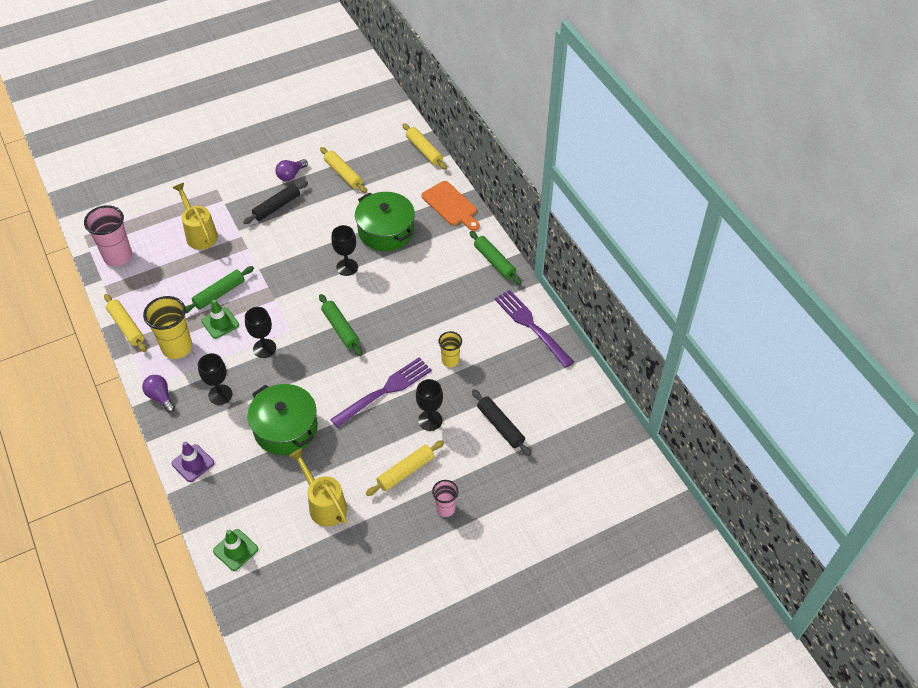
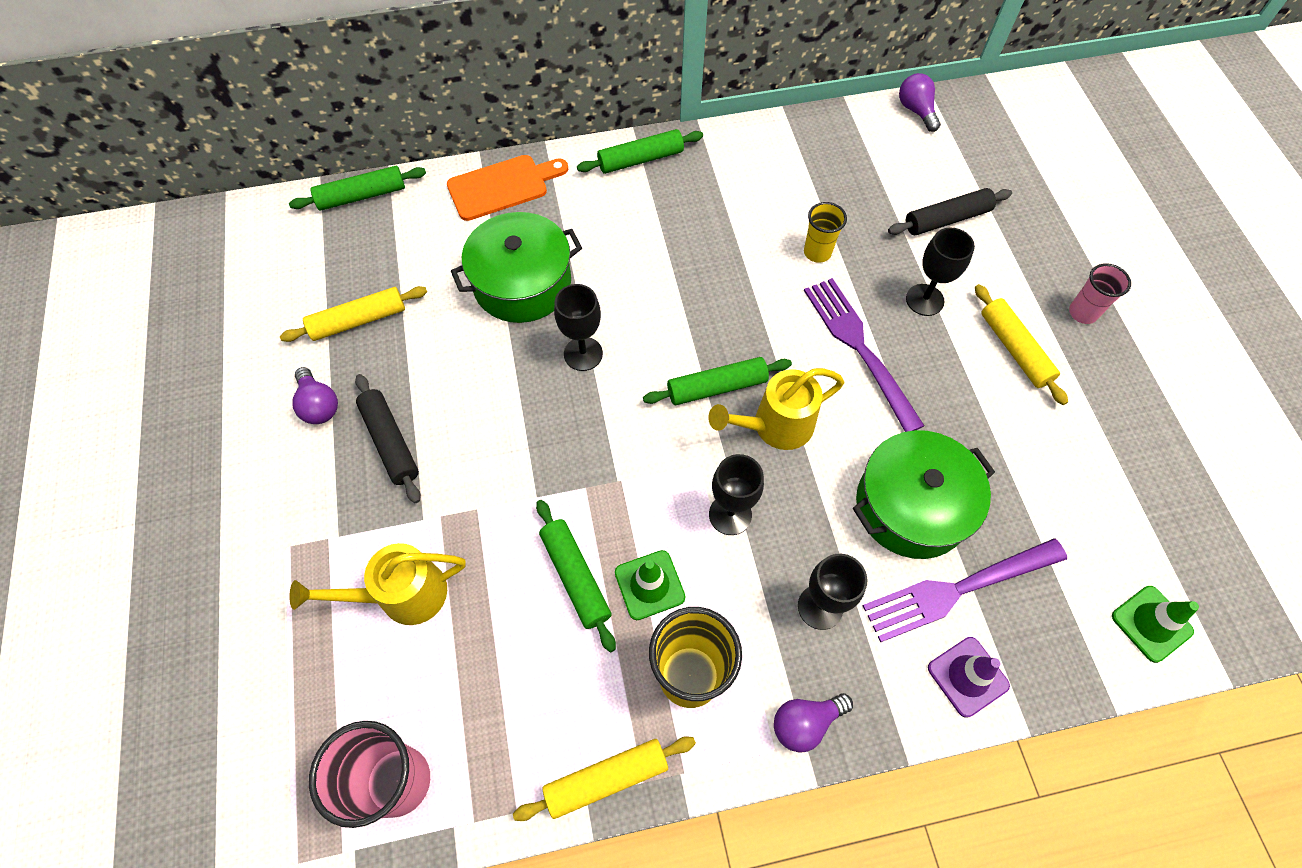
camera: 75 degrees left, 10 degrees up
yellow watering can [289,448,347,527] -> yellow watering can moved to [708,368,844,450]
yellow rolling pin [402,123,447,170] -> green rolling pin [289,166,426,211]
purple fork [494,290,574,368] -> purple fork moved to [863,538,1067,642]
none -> purple light bulb [899,73,941,132]

